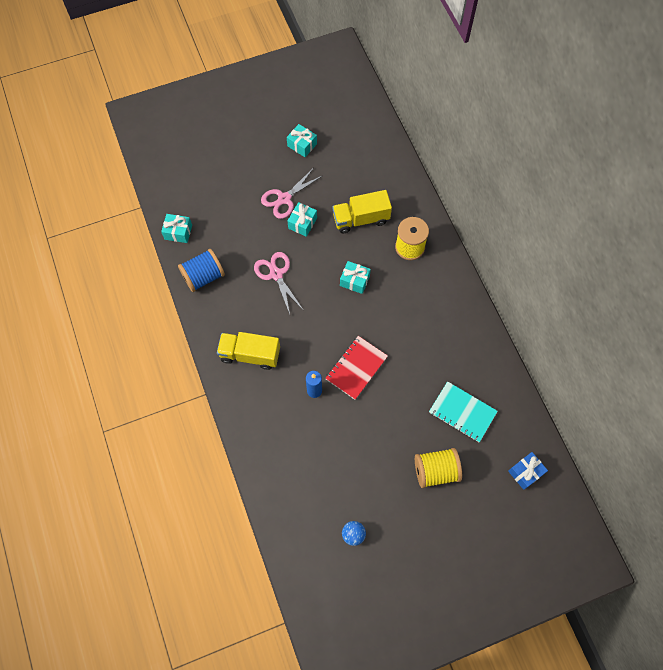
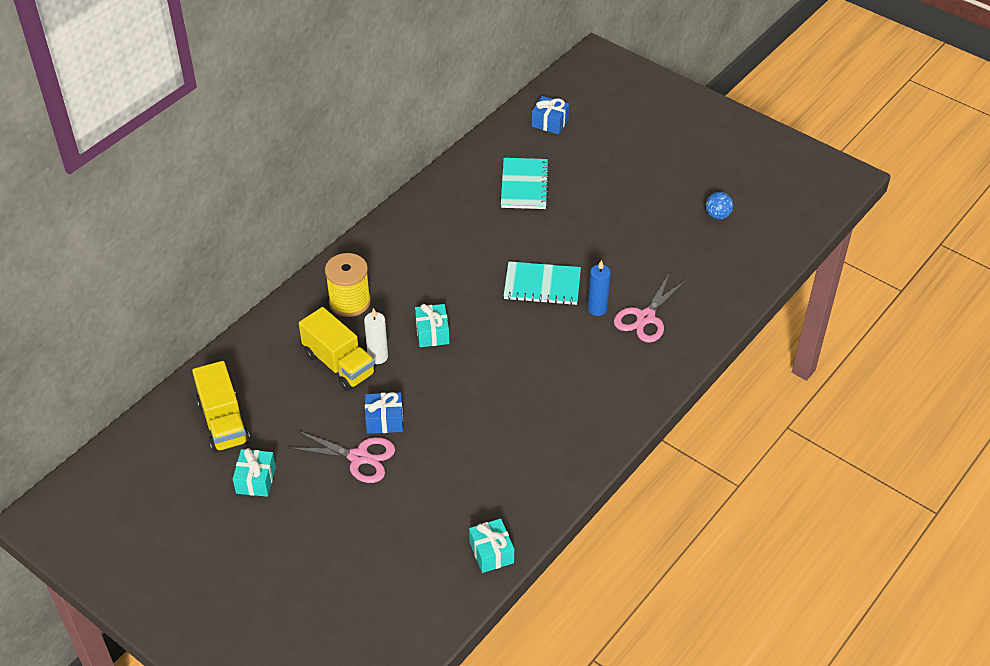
camera: 120 degrees left, 20 degrees down
blue spool [178,249,225,292] -> none
yellow truck [217,332,280,370] -> yellow truck moved to [192,361,250,453]
pink scissors [254,252,304,314] -> pink scissors moved to [614,274,687,343]
turquoise gift [287,202,317,237] -> blue gift [365,392,403,434]
red notebook [325,336,388,400] -> turquoise notebook [504,261,581,305]
yellow spool [415,448,462,488] -> none
none -> white candle [364,308,388,364]

